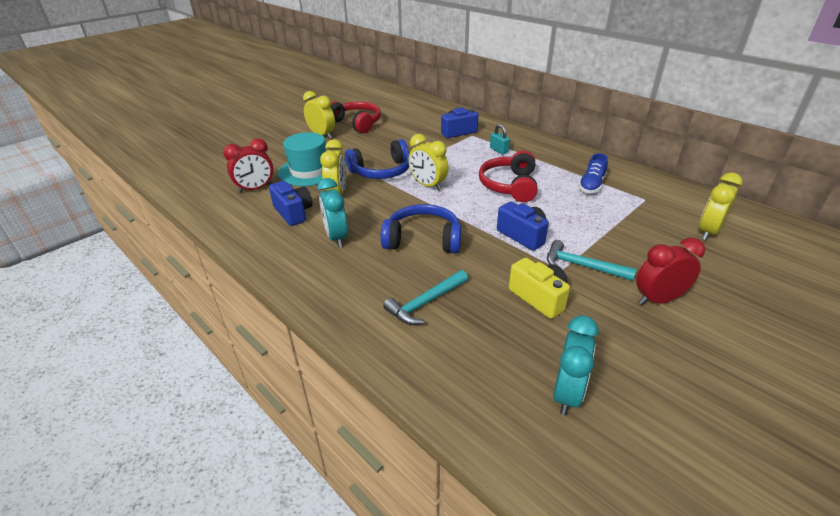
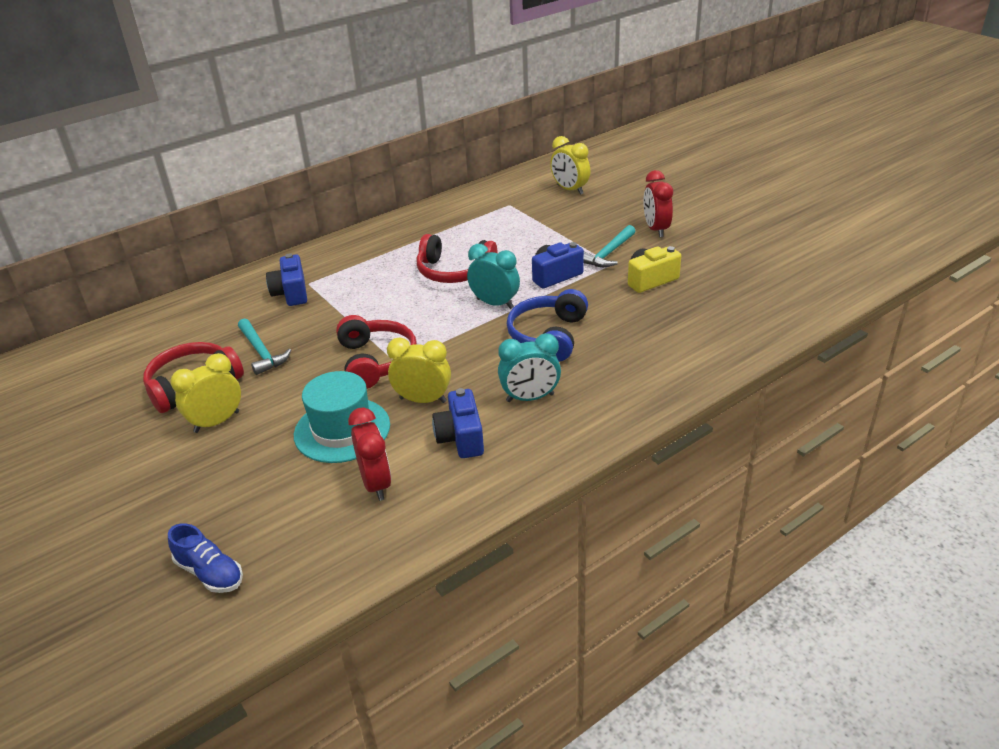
camera: 80 degrees left, 0 degrees up
blue camera [269,181,313,226] -> blue camera turned 75 degrees counterclockwise [432,388,484,458]
blue headphones [345,139,409,179] -> red headphones [336,315,417,389]
turquoise hammer [383,270,468,325] -> turquoise hammer moved to [238,318,291,375]
yellow clock [408,134,449,191] -> none
turquoise padlock [490,124,510,154] -> none
turquoise clock [553,315,599,415] -> turquoise clock moved to [467,244,520,309]
blue shoe [578,153,608,193] -> blue shoe moved to [168,523,243,593]

